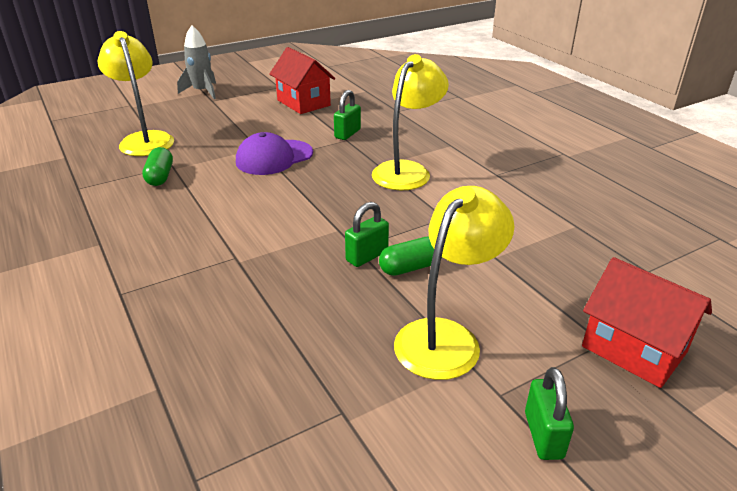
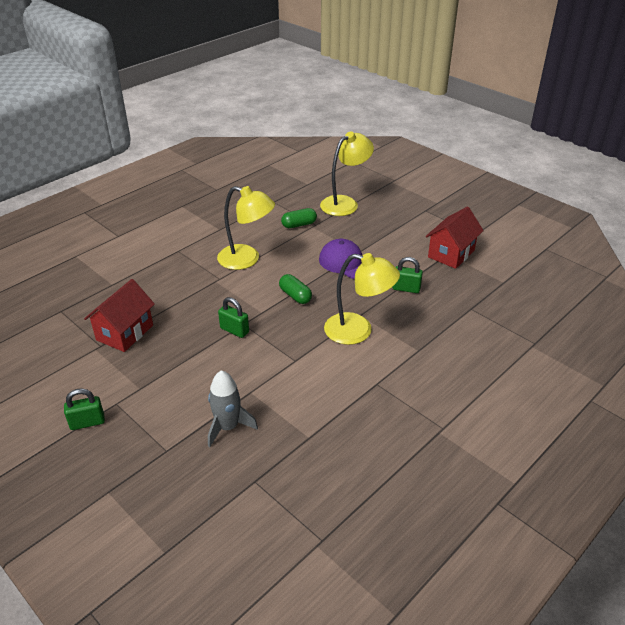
camera: 75 degrees right, 5 degrees up
grey rocket [177,25,216,99] -> grey rocket moved to [208,370,258,447]
green capsule [379,236,442,276] -> green capsule moved to [279,274,312,304]
yellow lamp [394,186,514,380] -> yellow lamp moved to [217,186,275,270]
red house [582,257,712,388] -> red house moved to [84,279,155,352]

